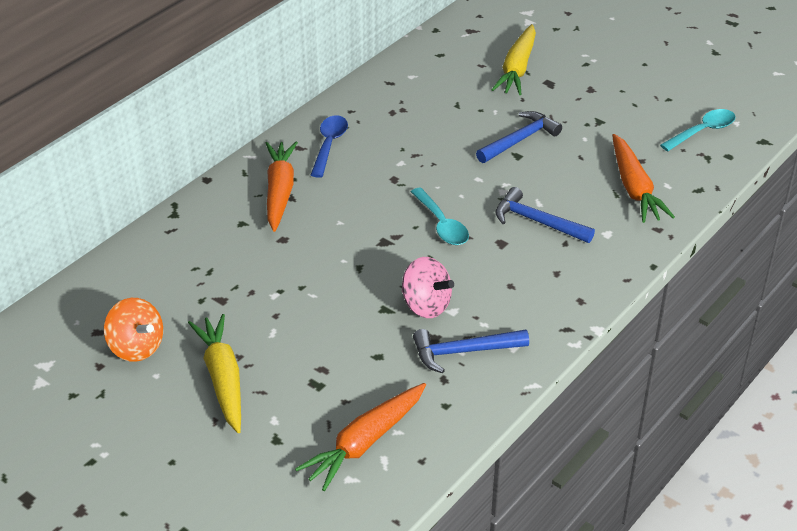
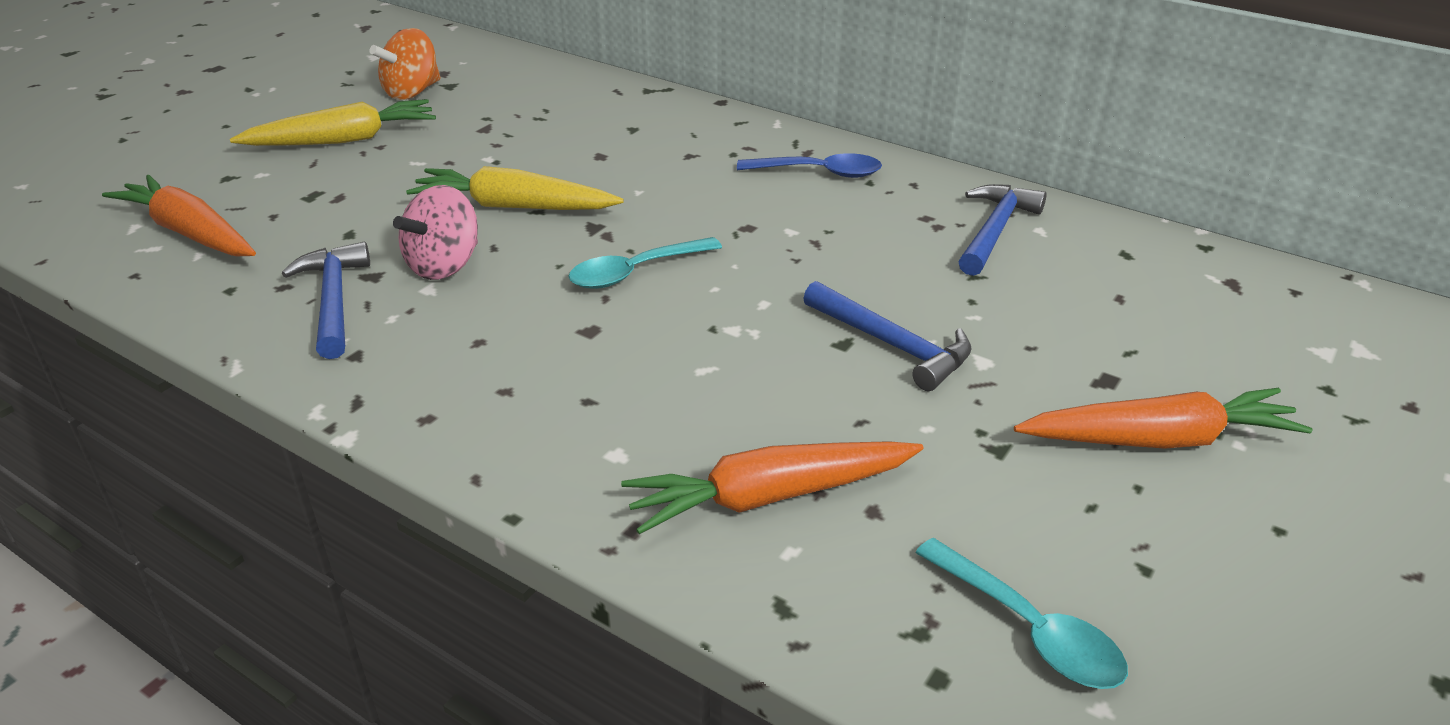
camera: 85 degrees right, 5 degrees down
orange carrot [266,141,298,232] -> orange carrot moved to [1014,388,1312,449]
yellow carrot [491,24,536,95] -> yellow carrot moved to [406,166,624,210]
blue hammer [495,187,595,243] -> blue hammer moved to [959,184,1047,276]

